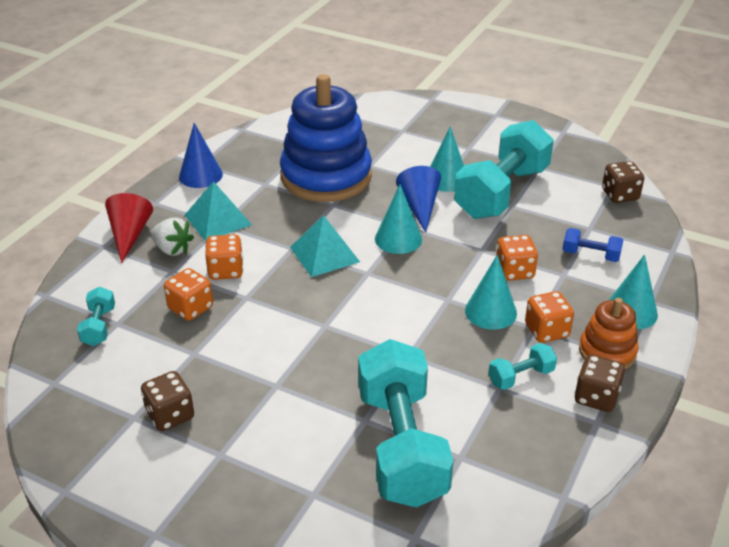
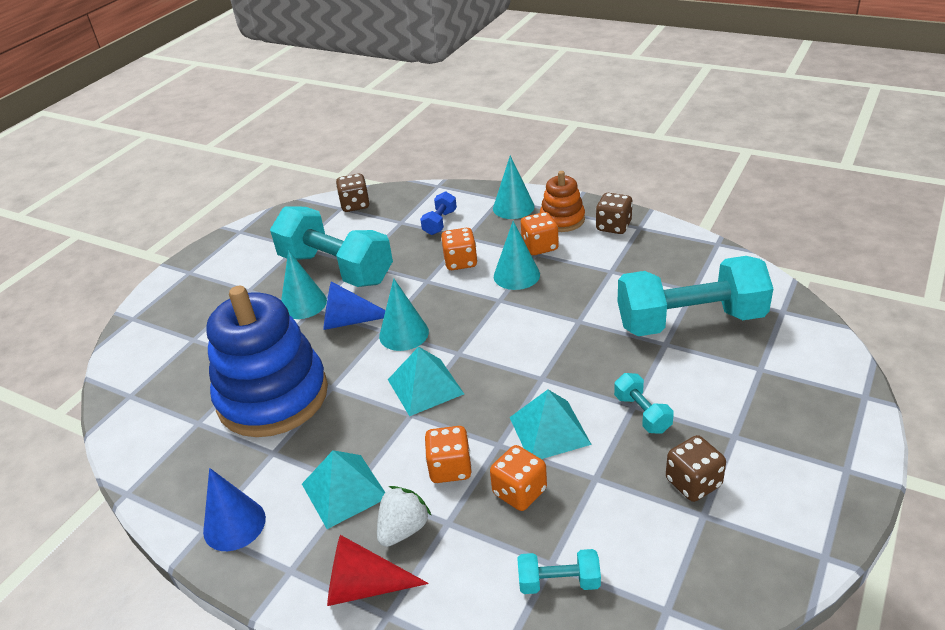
camera: 85 degrees left, 0 degrees up
turquoise dumbbell [488,343,557,390] -> turquoise dumbbell moved to [614,373,674,433]
none -> turquoise pyramid [510,390,592,459]

